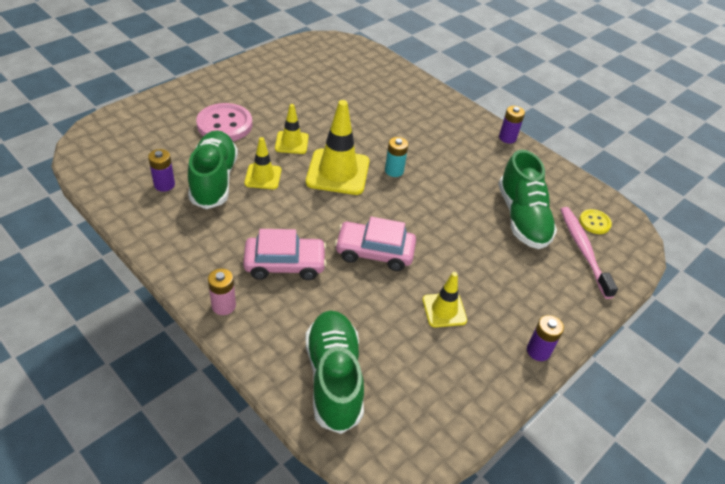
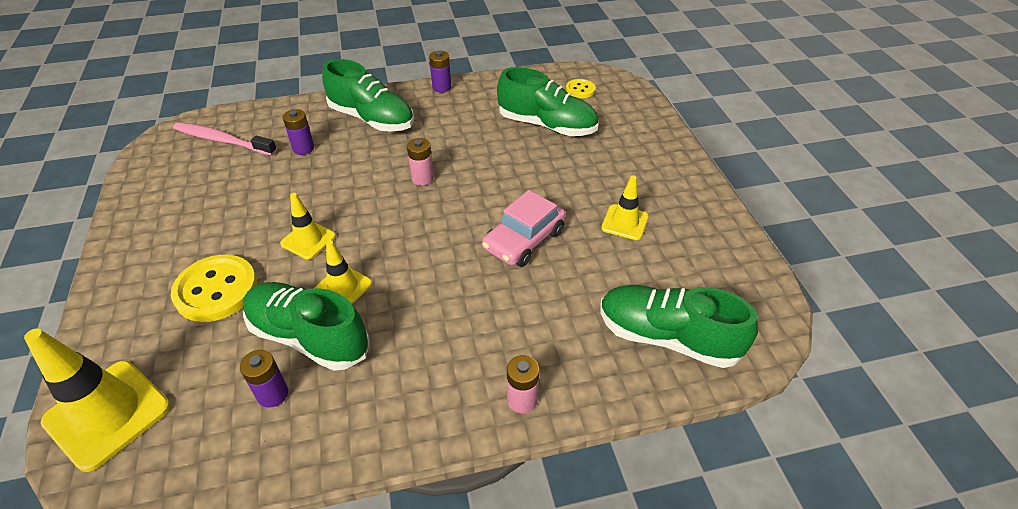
camera: 55 degrees left, 0 degrees up
pink button [196,103,252,141] -> yellow button [171,255,257,322]
pink car [243,229,327,280] -> none
yellow traffic cone [306,100,369,195] -> yellow traffic cone moved to [24,329,170,472]
turquoise battery [385,137,408,177] -> pink battery [407,138,434,186]
purple battery [527,315,564,361] -> purple battery moved to [283,109,314,155]
pink toothbrush [560,207,618,299] -> pink toothbrush moved to [173,122,277,156]
none -> green shoe [322,59,414,132]

